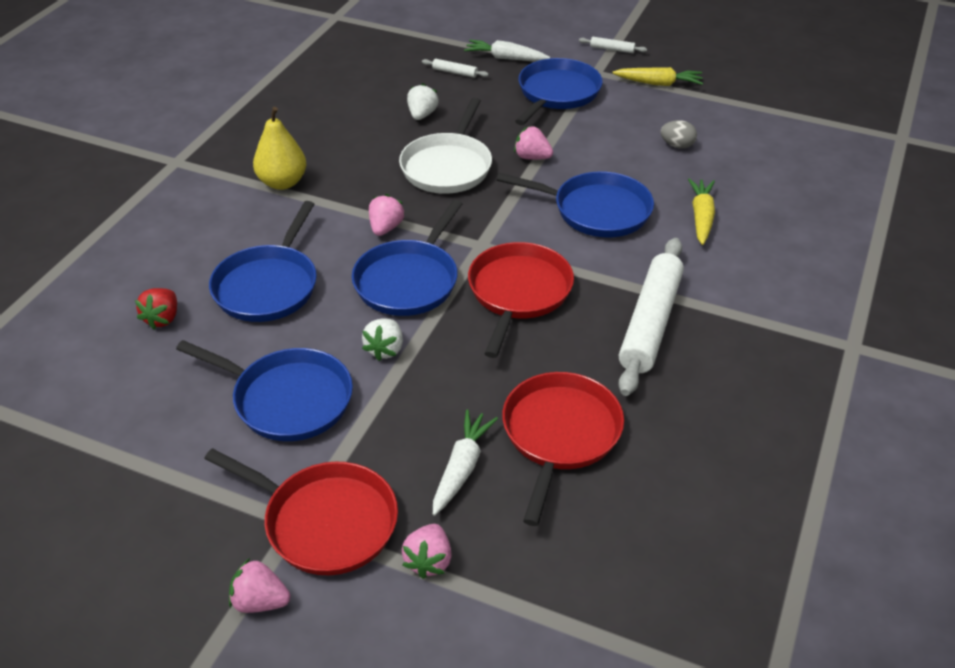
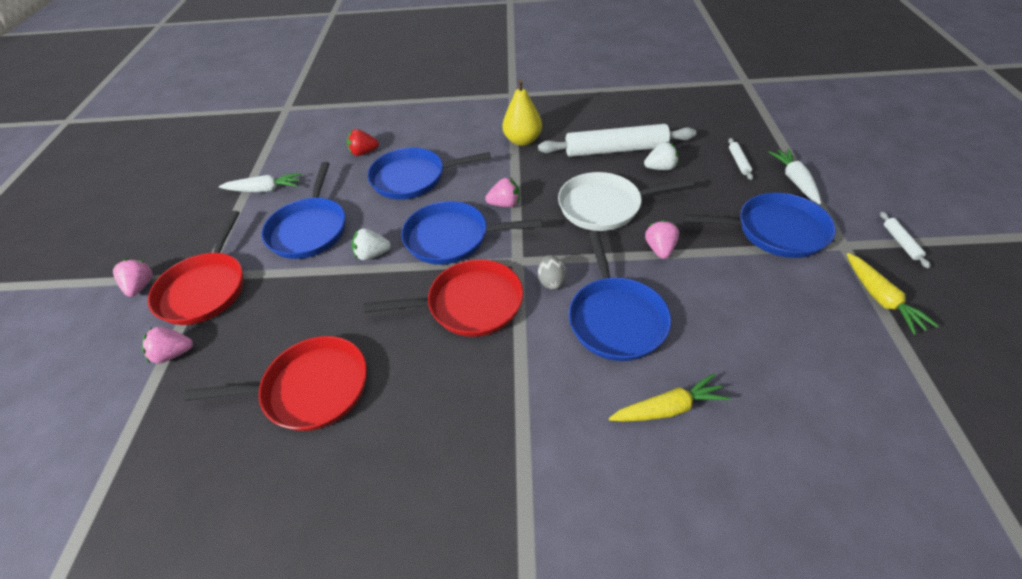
camera: 70 degrees right, 5 degrees up
white carrot [433,409,498,516] -> white carrot moved to [219,173,302,192]
white rolling pin [618,238,684,396] -> white rolling pin moved to [538,124,696,157]
grey egg [661,120,697,149] -> grey egg moved to [538,255,567,290]

